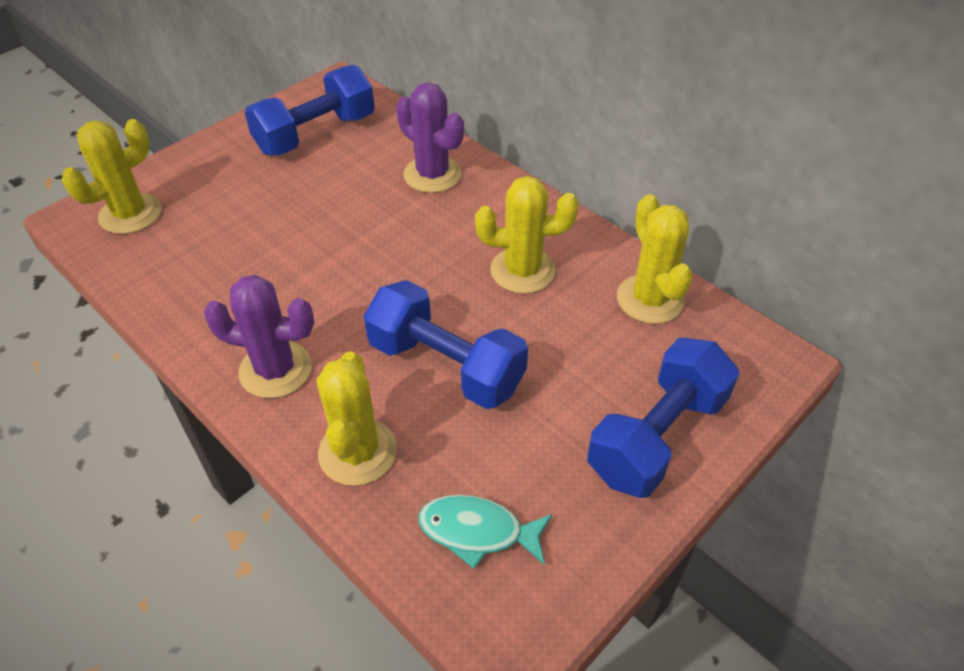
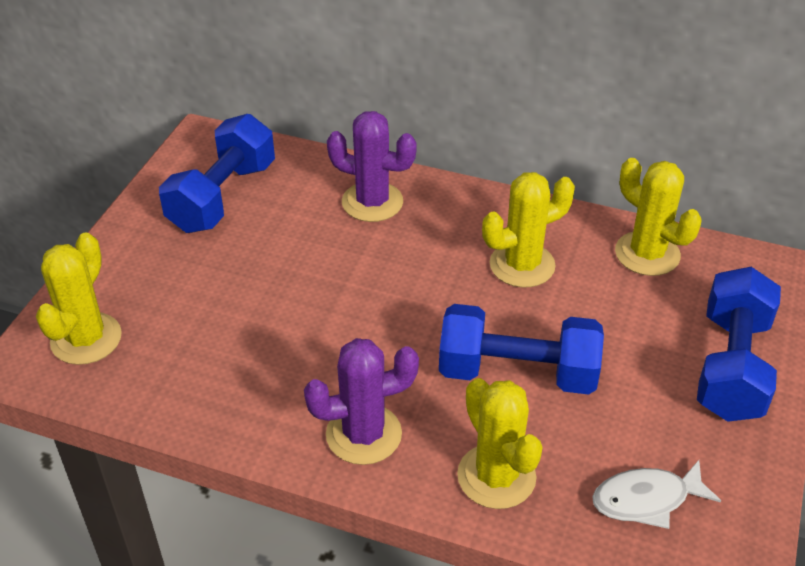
camera: 25 degrees left, 5 degrees down
turquoise fish [418,495,552,569] -> white fish [592,460,721,529]

